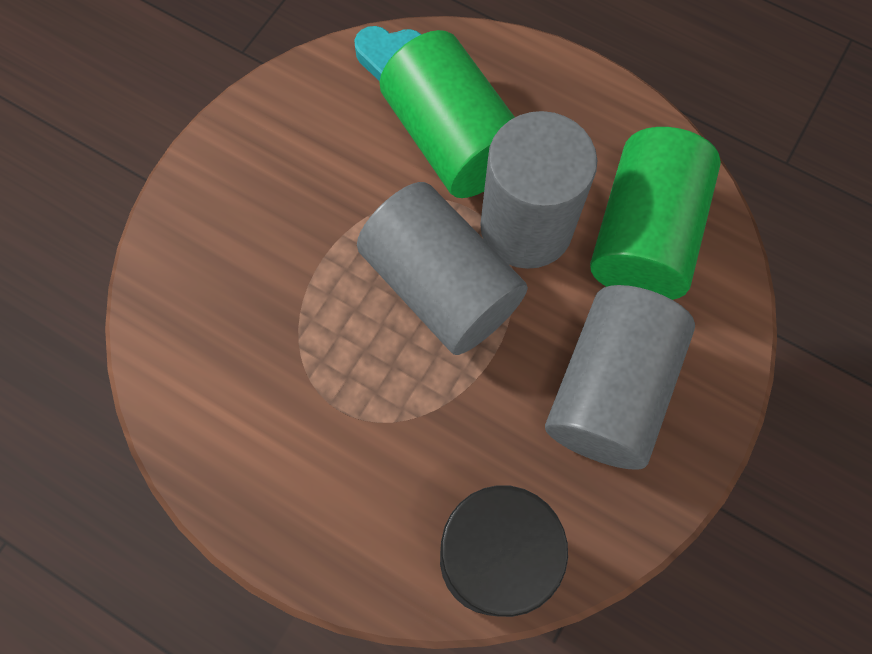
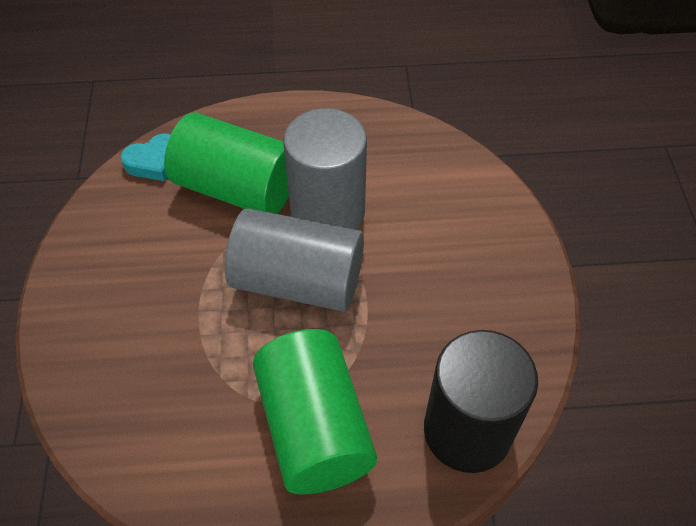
camera: 35 degrees left, 15 degrees down
grey cylinder [545,285,695,470] -> none
green cylinder [590,127,721,300] -> green cylinder moved to [253,329,377,494]

